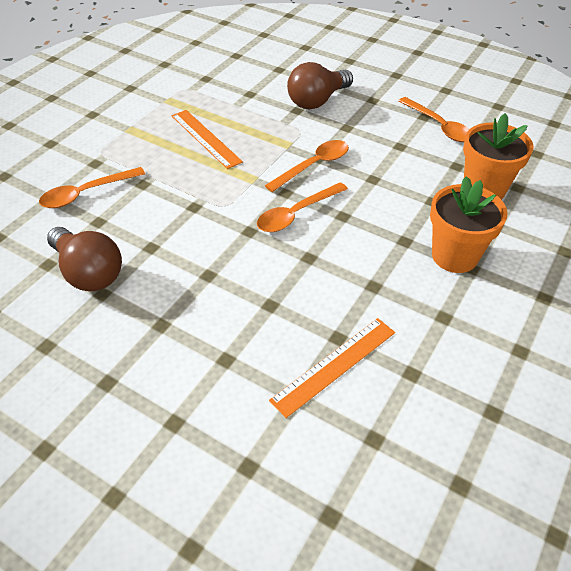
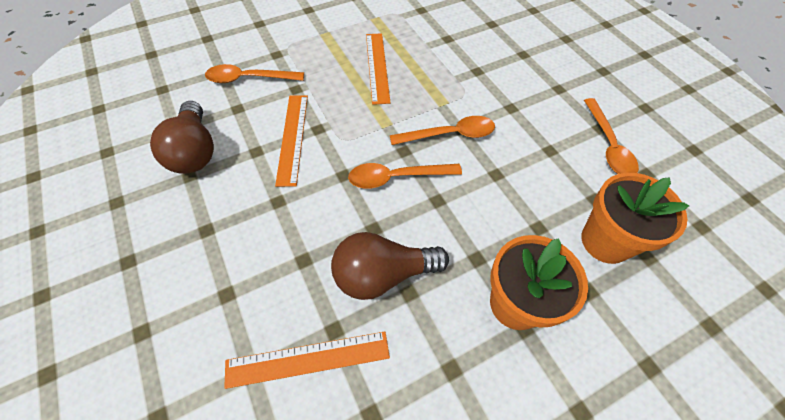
camera: 30 degrees right, 10 degrees up
brown light bulb [287,62,353,109] -> brown light bulb moved to [331,232,449,300]
none -> orange ruler [275,95,308,187]

